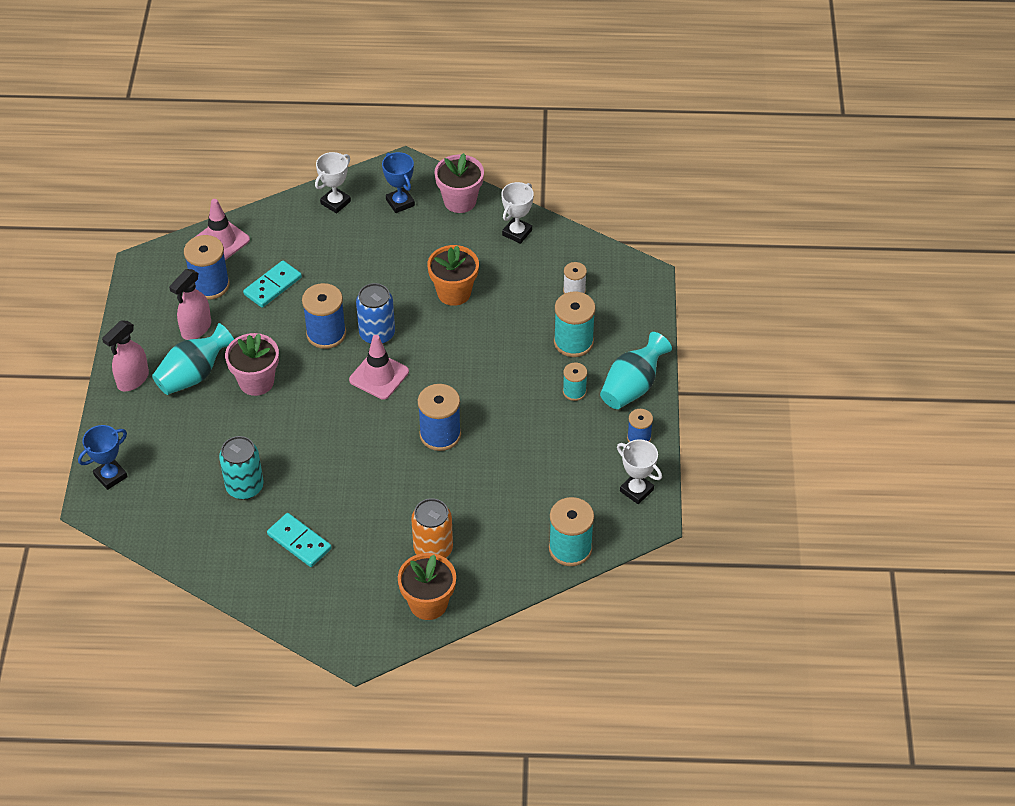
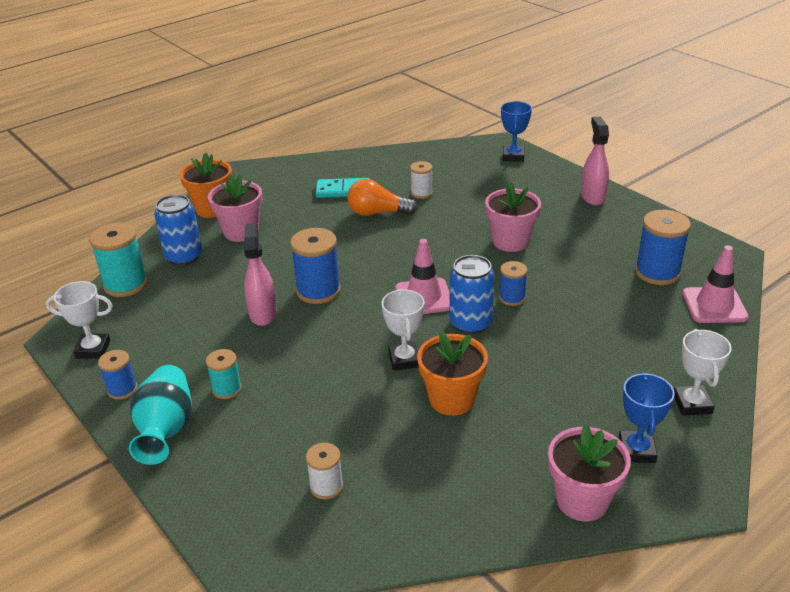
camera: 140 degrees right, 15 degrees down
turquoise vase [152,323,234,395] -> none
pink spray bottle [169,269,211,340] -> pink spray bottle moved to [244,223,277,326]
turquoise can [219,436,264,500] -> white spool [410,161,433,199]
turquoise domino [243,260,302,308] -> none
blue spool [302,283,346,349] -> blue spool [499,261,528,306], size x0.58
blue trophy [382,152,415,213] -> blue trophy turned 75 degrees clockwise [618,372,675,463]
orange can [411,498,453,558] -> pink flower pot [208,174,262,242]
white trophy [501,182,534,244] -> white trophy moved to [382,289,424,371]
turquoise spool [554,292,596,357] -> none
none -> blue can [154,194,202,266]
none -> orange light bulb [347,179,418,216]

